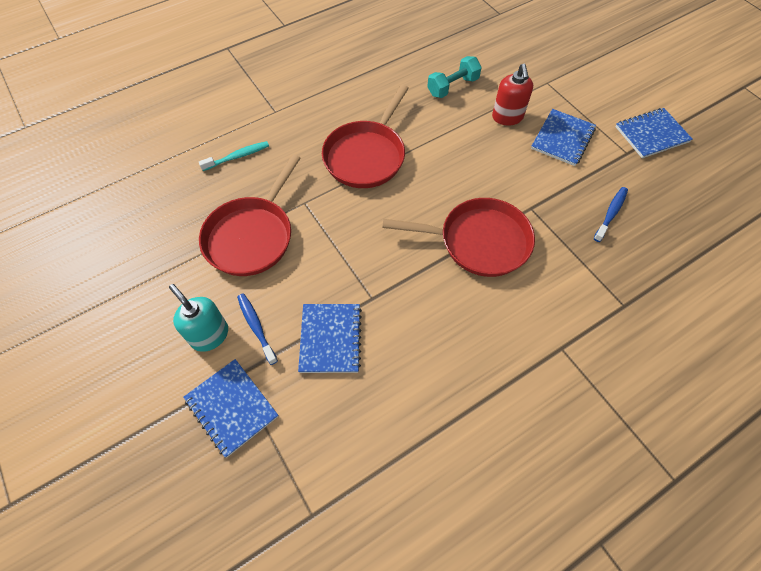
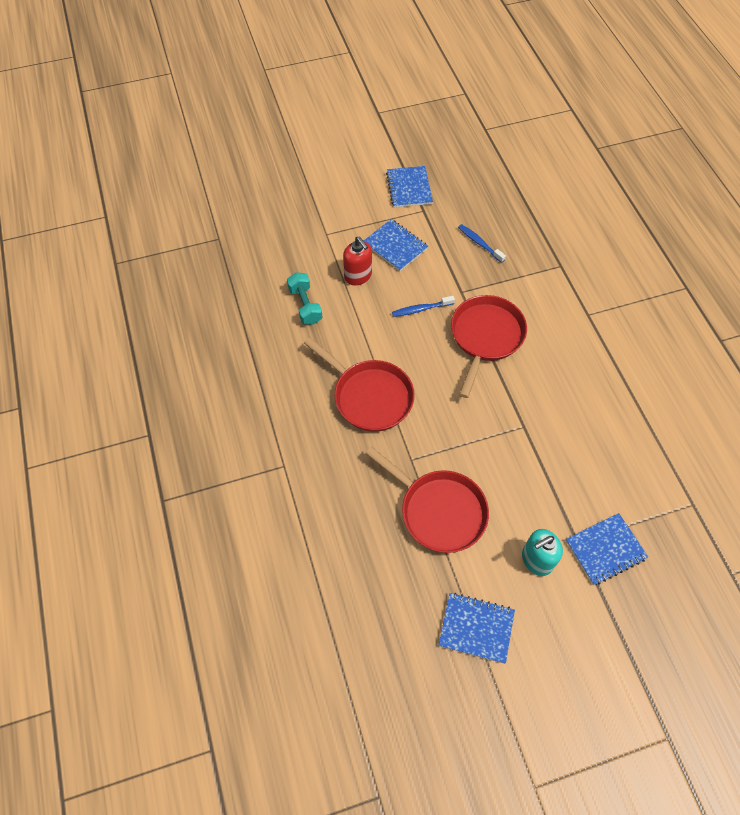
camera: 75 degrees left, 0 degrees up
turquoise toothbrush [199,141,269,171] -> none
blue toothbrush [237,293,278,365] -> blue toothbrush moved to [392,296,455,317]
blue notebook [298,304,362,373] -> blue notebook moved to [439,593,515,664]
red soap dispenser [492,64,533,125] -> red soap dispenser turned 45 degrees clockwise [343,236,372,285]

